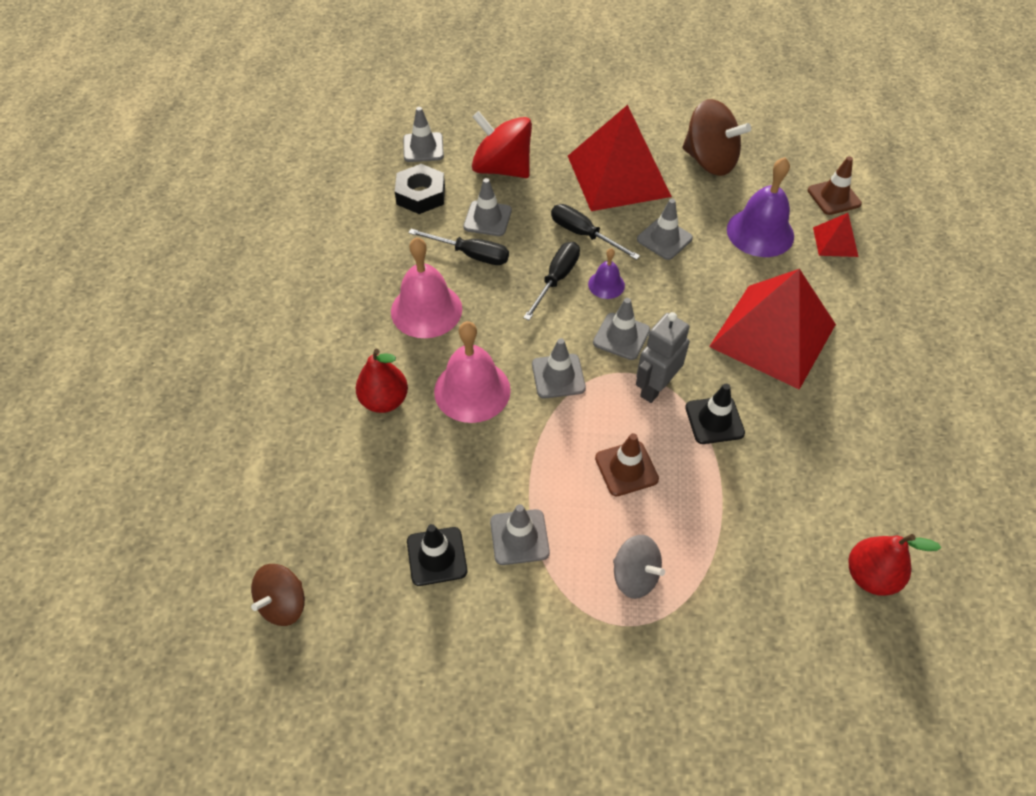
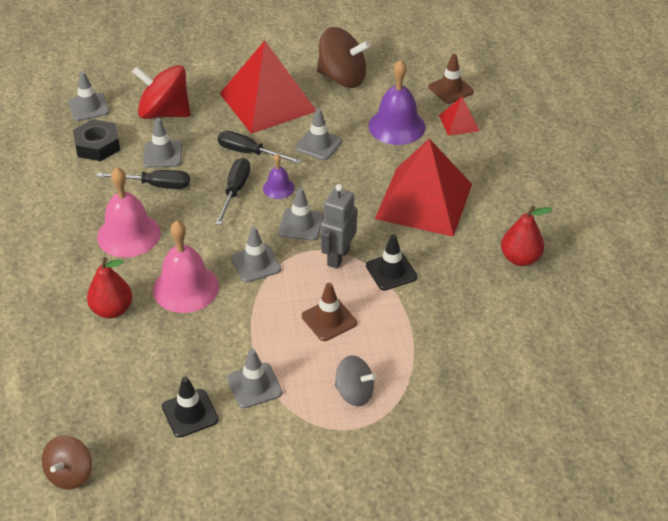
camera: 15 degrees left, 10 degrees down
red pear [848,534,941,596] -> red pear moved to [501,206,553,266]

